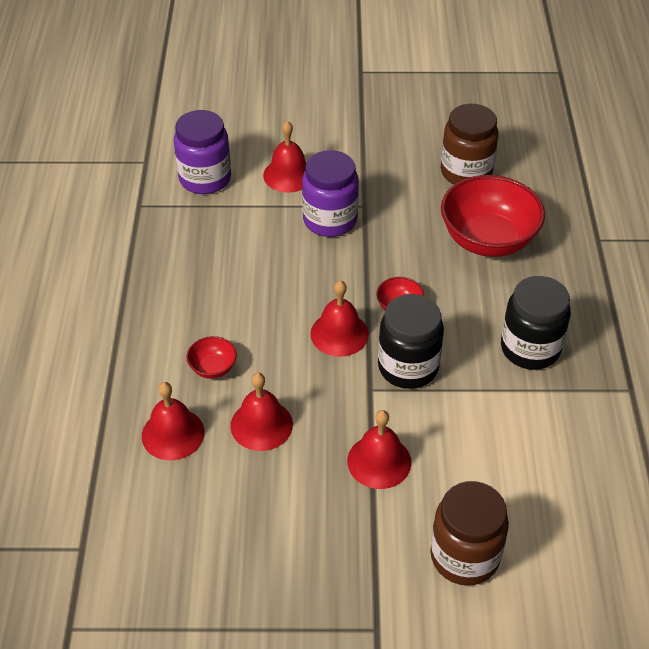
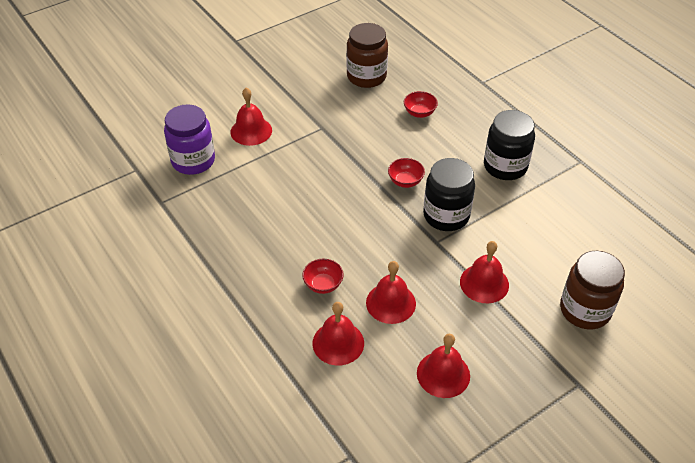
camera: 35 degrees left, 0 degrees up
purple jar [302,150,359,237] -> none
red bell [310,280,369,357] -> red bell moved to [417,334,470,398]
red bowl [441,175,545,257] -> red bowl [404,91,438,118], size x0.44

